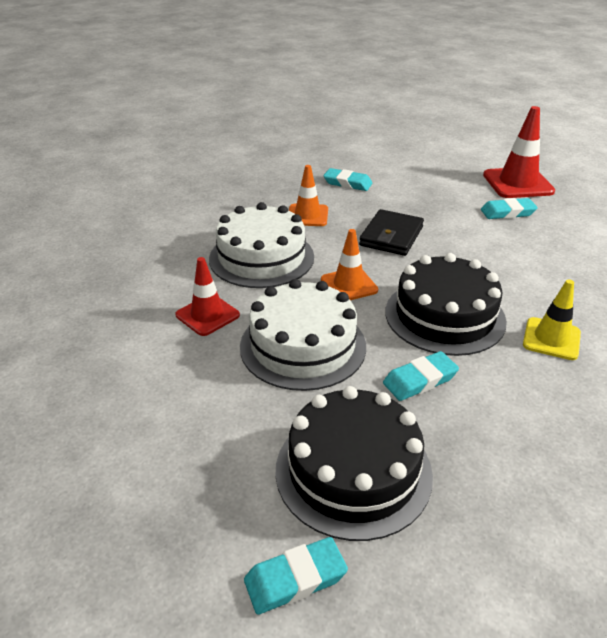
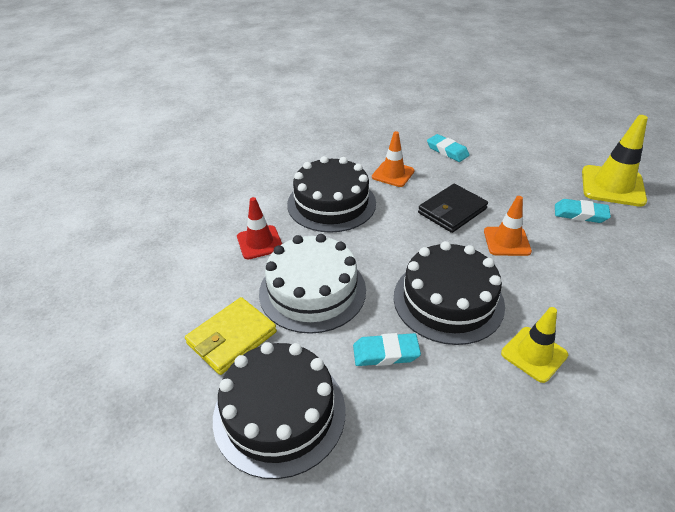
camera: 25 degrees right, 5 degrees up
white cake [209,202,314,288] -> black cake [287,156,376,233]
turquoise eraser [244,537,348,615] -> none
orange traffic cone [321,229,378,300] -> orange traffic cone moved to [484,196,532,256]
red traffic cone [483,106,555,198] -> yellow traffic cone [582,115,648,207]
none -> yellow wallet [185,297,277,375]

